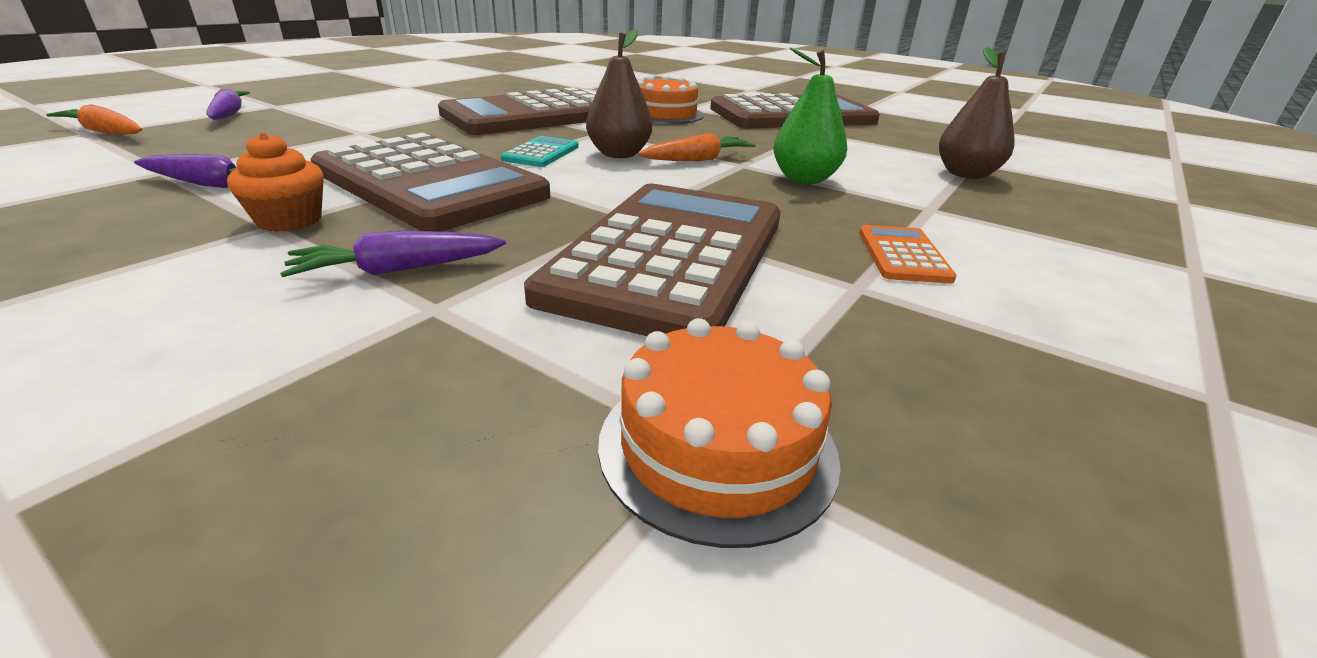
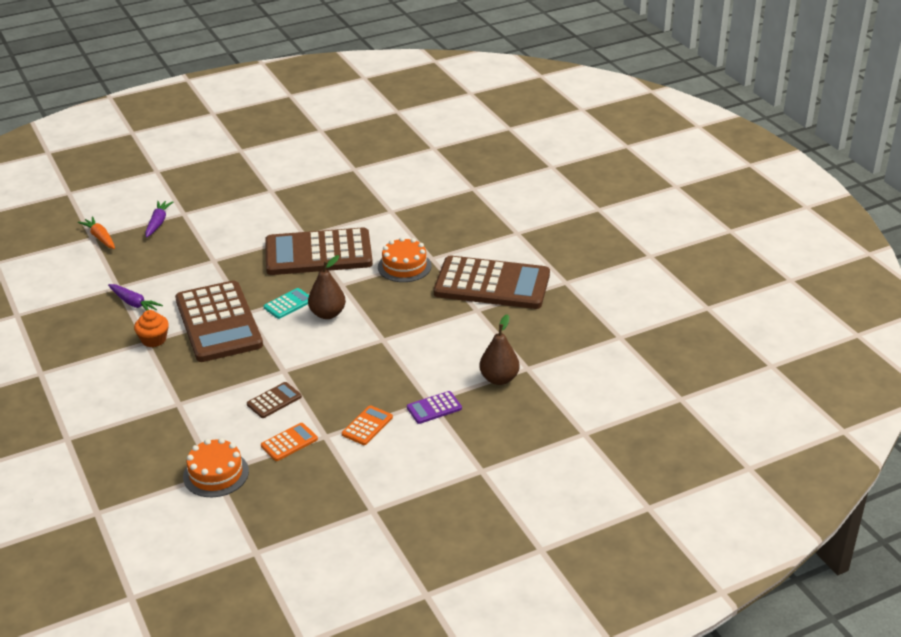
camera: 30 degrees right, 5 degrees up
purple carrot [280,230,506,277] -> none
brown calculator [524,184,781,336] -> brown calculator [247,382,302,418], size x0.41
orange carrot [638,133,756,161] -> none
green pear [773,47,847,184] -> none
none -> orange calculator [261,423,318,461]
none -> purple calculator [407,391,462,424]

